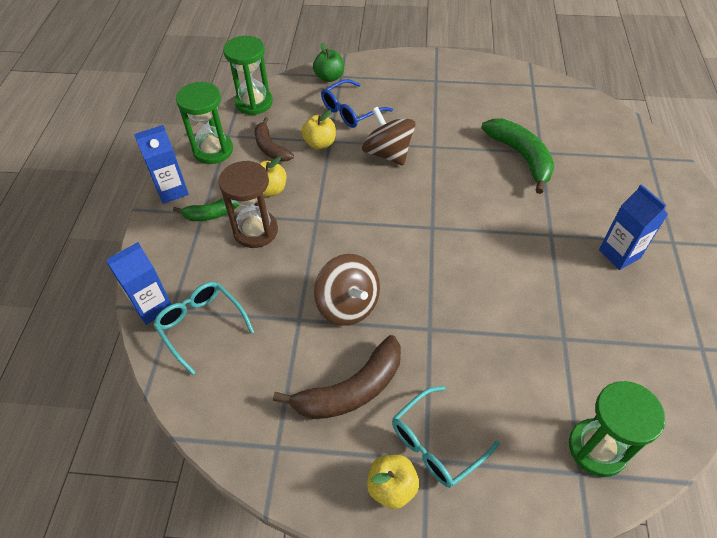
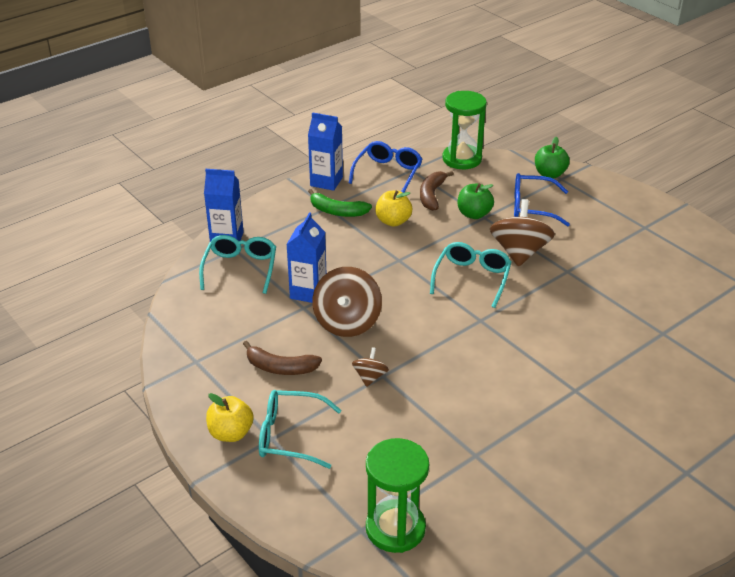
camera: 45 degrees right, 15 degrees down
green hourglass [176,81,233,164] -> blue glasses [349,141,422,193]
brown hourglass [219,161,278,248] -> none
brown banana [273,335,401,419] -> brown banana [243,341,322,375], size x0.64
yellow apple [301,110,336,149] -> green apple [457,183,494,219]
green banana [481,119,554,194] -> none
blue carton [599,184,668,270] -> blue carton moved to [286,212,327,303]
none -> brown spinning top [352,347,389,387]
none -> turquoise glasses [430,242,512,308]

